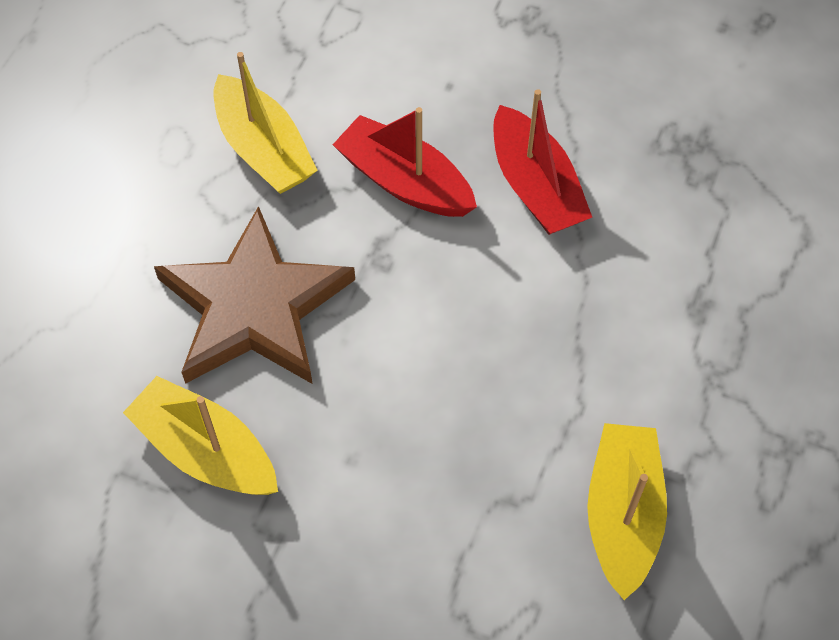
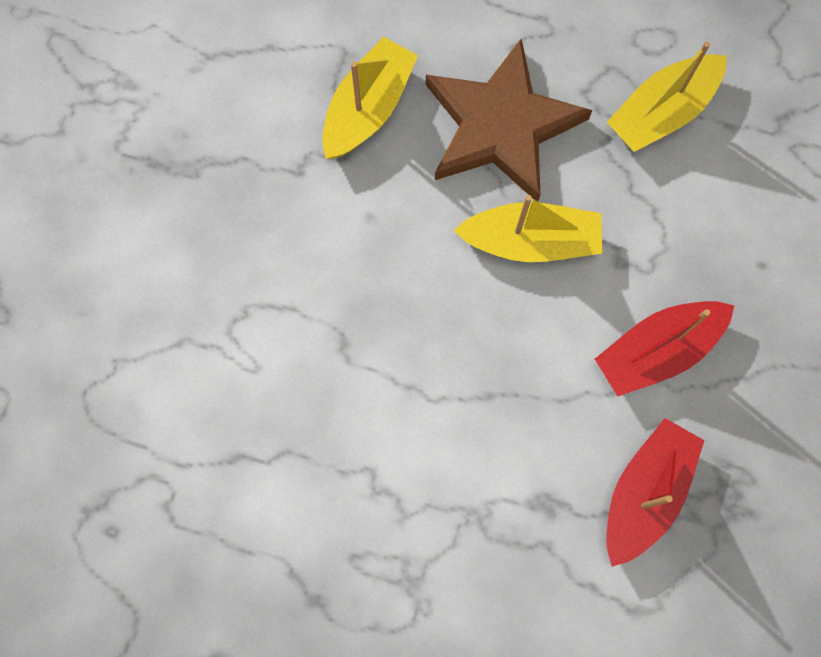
camera: 85 degrees right, 15 degrees up
red boat [333,107,477,217] -> red boat moved to [606,418,705,567]
yellow boat [587,423,667,600] -> yellow boat moved to [453,195,602,262]

